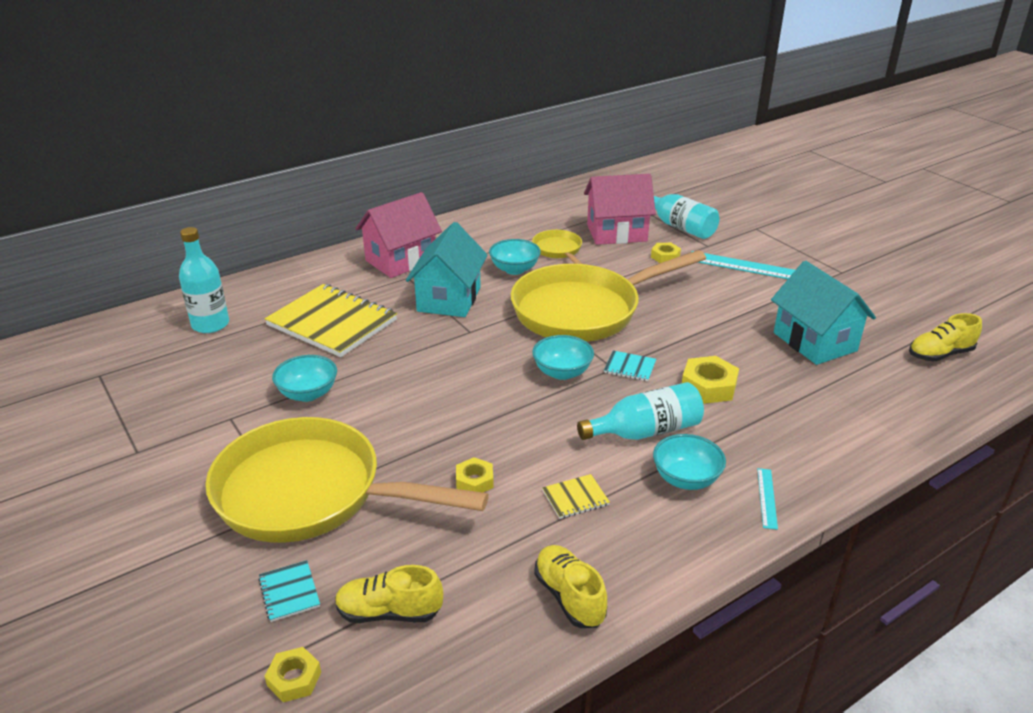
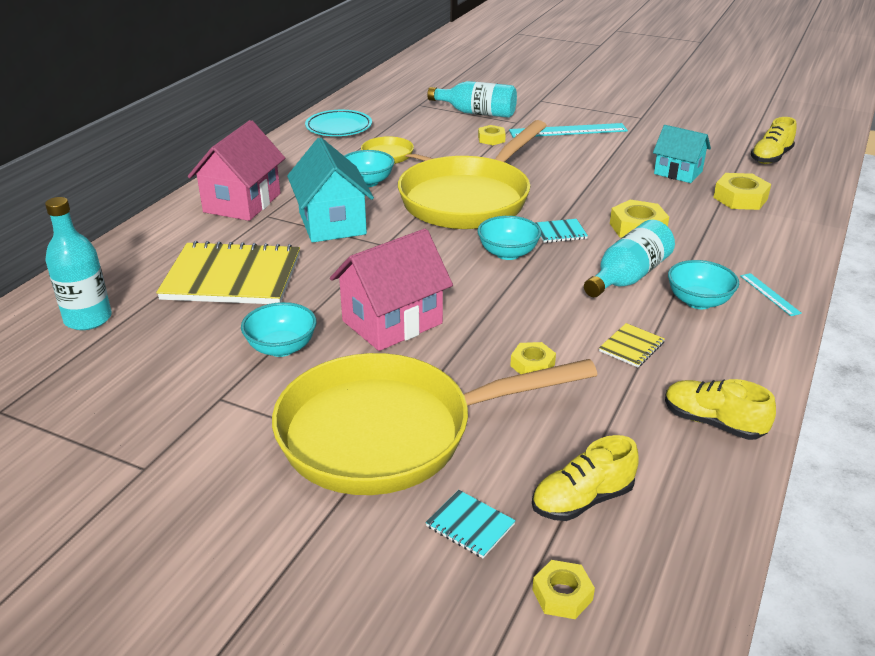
camera: 30 degrees left, 0 degrees up
pink house [584,174,656,245] -> pink house moved to [330,229,453,351]
turquoise house [771,261,876,365] -> turquoise house [653,125,711,183], size x0.66
none -> turquoise plate [305,110,372,136]
none -> yellow nut [713,173,771,210]

